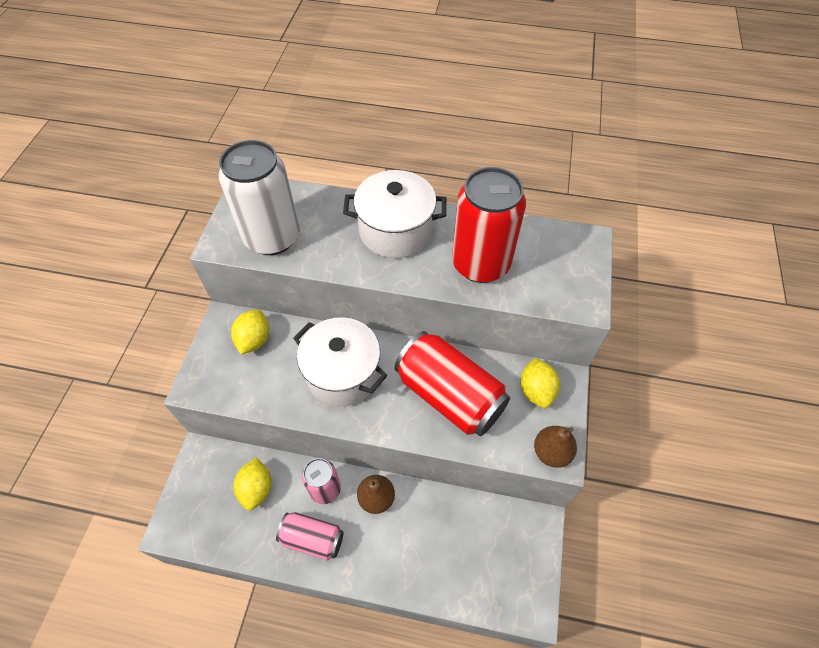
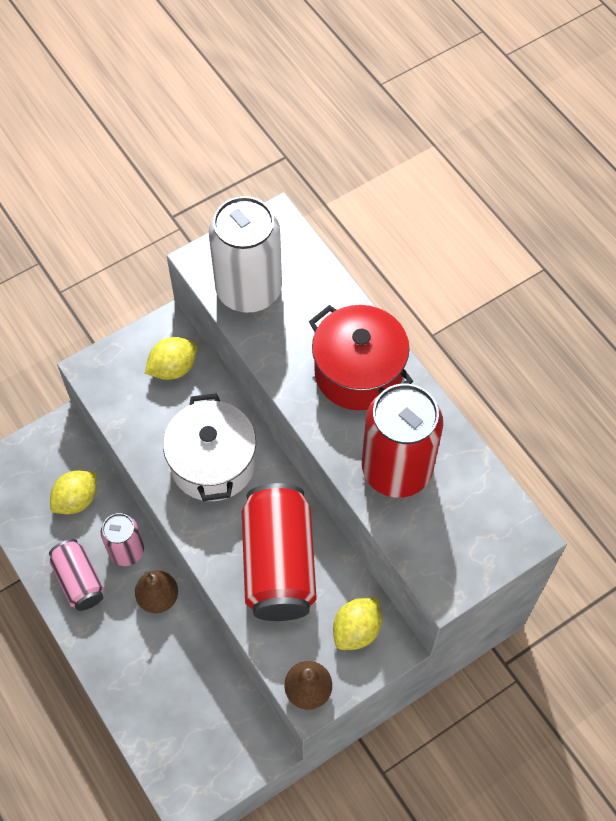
camera: 45 degrees right, 5 degrees up
white pot [343,170,447,258] -> red pot [309,305,413,410]

